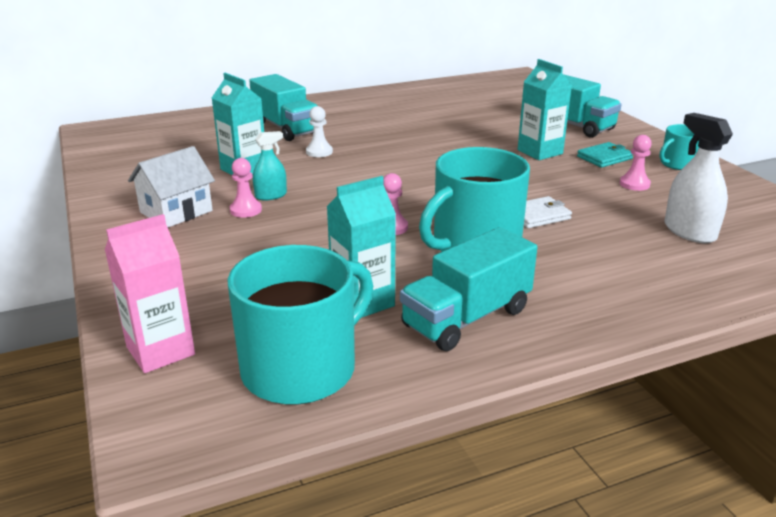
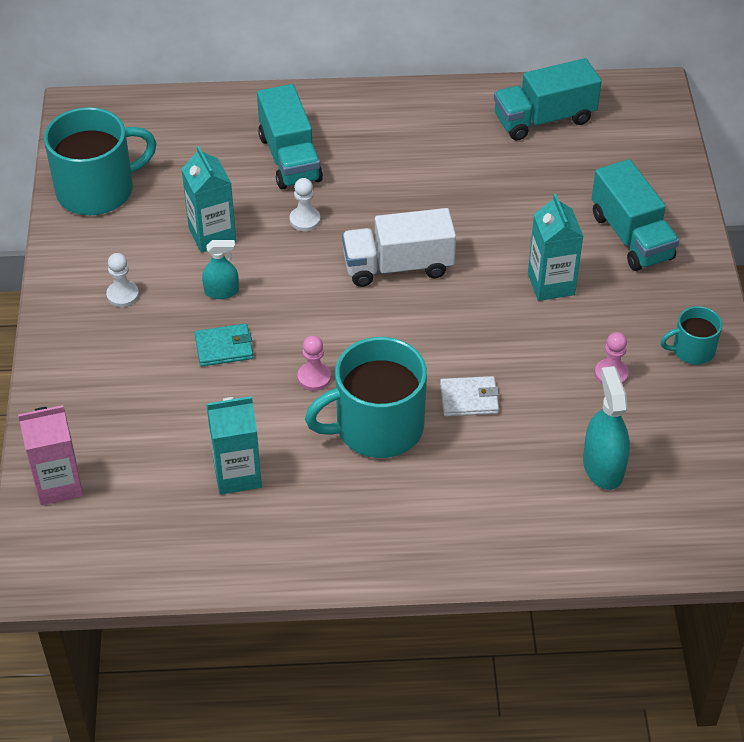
camera: 20 degrees right, 20 degrees up
white house [128,146,215,228] -> white pawn [106,253,139,307]
turquoise mug [228,245,373,405] -> turquoise mug moved to [44,107,157,215]
pink pawn [230,158,262,218] -> none
turquoise truck [400,227,537,351] -> turquoise truck moved to [494,58,602,141]
turquoise wallet [577,142,633,168] -> turquoise wallet moved to [195,324,253,366]
white spray bottle [665,113,733,243] -> turquoise spray bottle [583,366,630,490]
none -> white truck [342,208,456,287]

